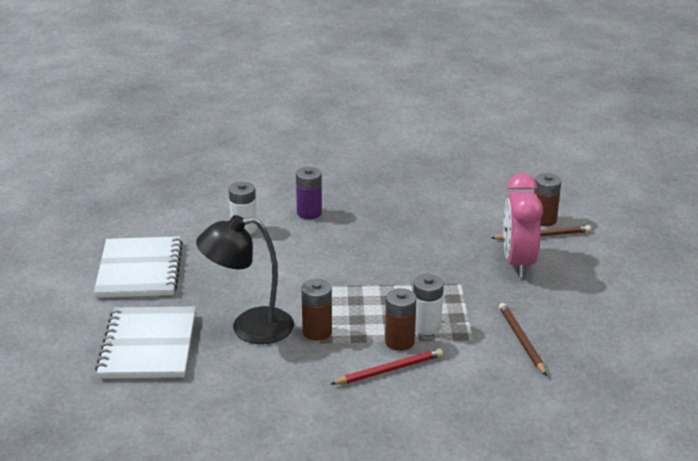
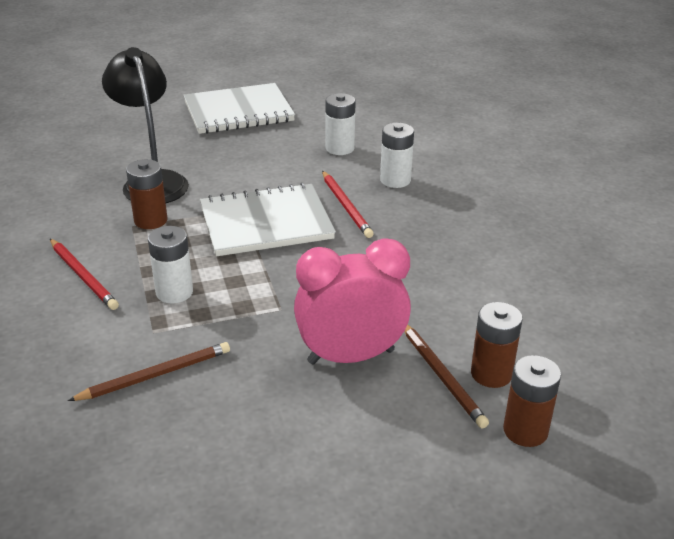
camera: 75 degrees right, 5 degrees up
white notebook [95,307,196,379] -> white notebook moved to [200,183,336,256]
purple battery [296,167,322,219] -> white battery [380,123,414,188]
brown battery [385,288,416,351] -> brown battery moved to [503,355,561,447]
none -> red pencil [322,171,374,238]

